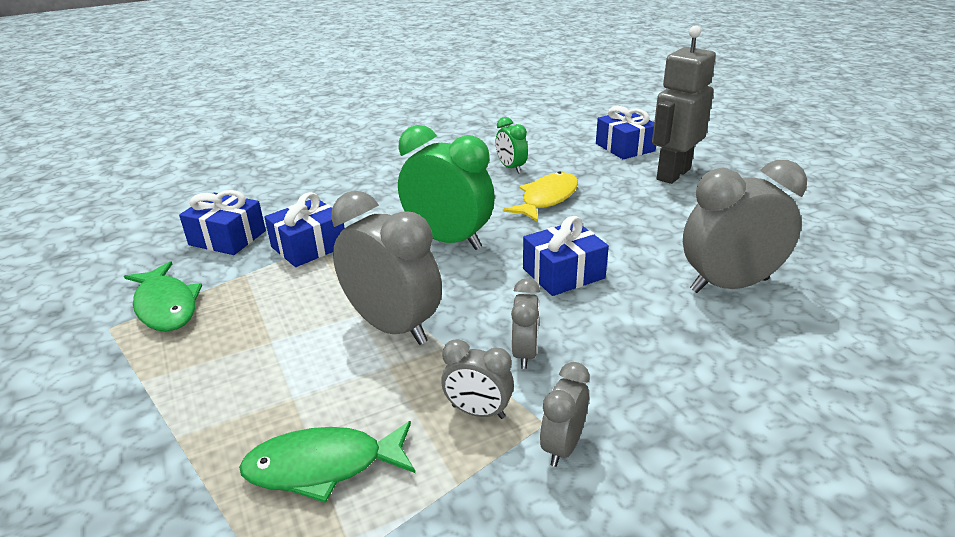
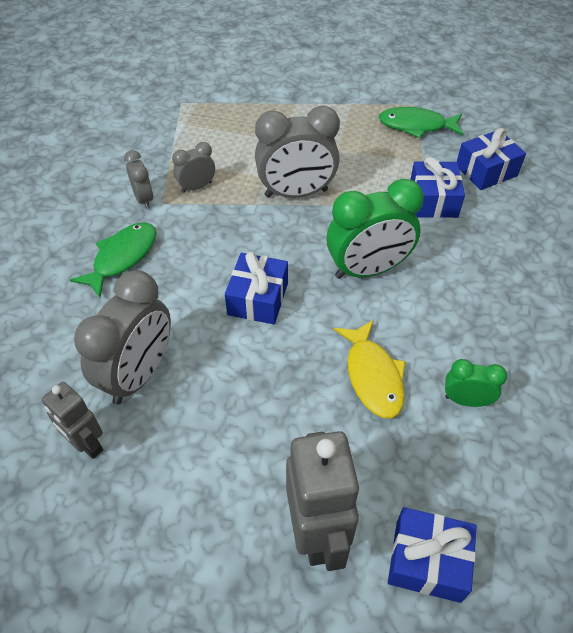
camera: 130 degrees right, 20 degrees up
green fish [239,421,415,503] -> green fish moved to [70,222,156,297]
grey clock [511,278,540,369] -> none
none -> grey robot [42,382,103,459]

